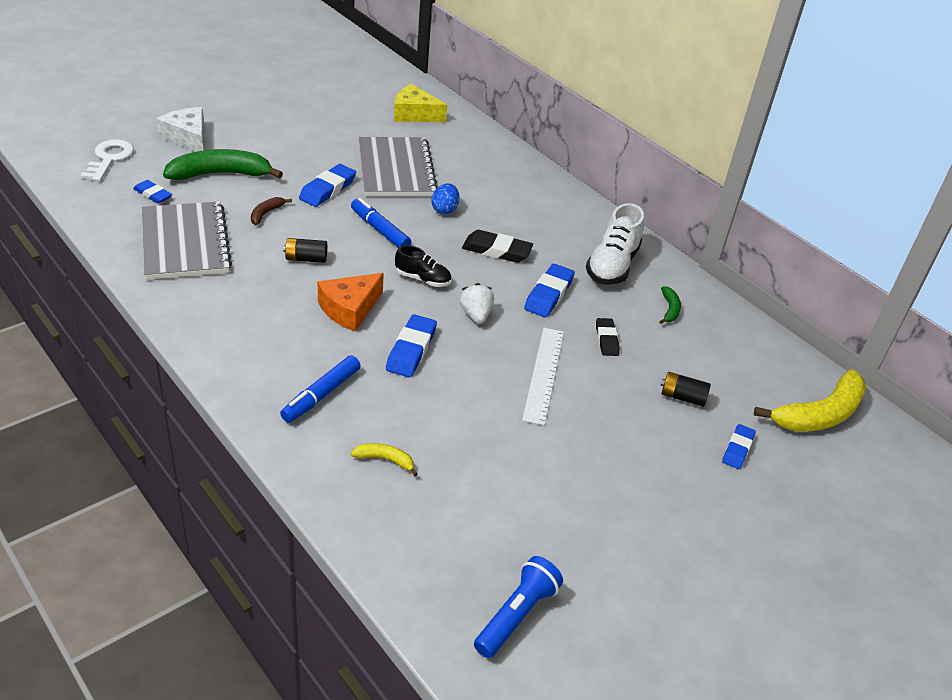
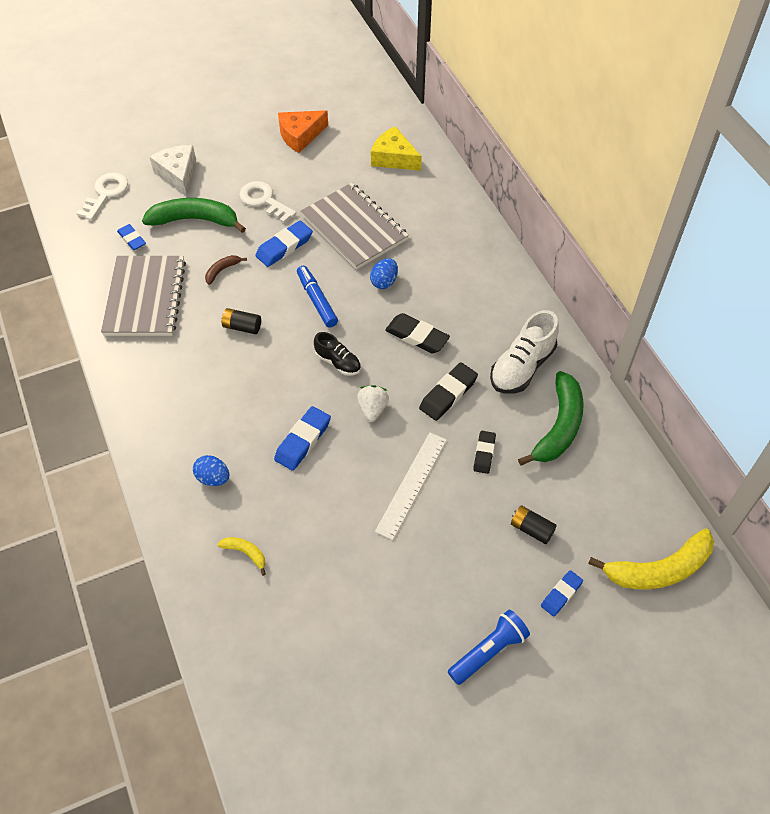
camera: 20 degrees right, 15 degrees up
blue marker [280,355,361,423] -> blue egg [193,455,229,486]
orange cheese [318,273,384,332] -> orange cheese moved to [278,110,328,153]
grey notebook [358,137,438,196] -> grey notebook turned 45 degrees counterclockwise [300,183,409,270]
blue flashlight [474,556,563,658] -> blue flashlight moved to [448,610,530,685]
blue eraser [524,264,575,317] -> black eraser [419,362,478,421]
green banana [659,287,681,324] -> green banana [518,371,583,466], size x2.18
none -> white key [239,181,296,223]

